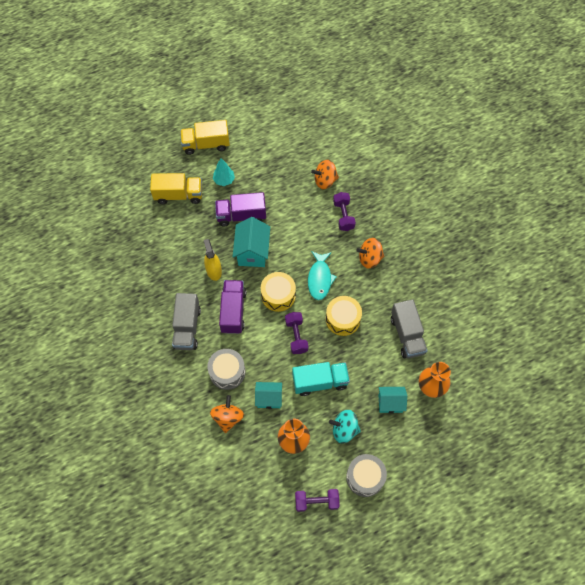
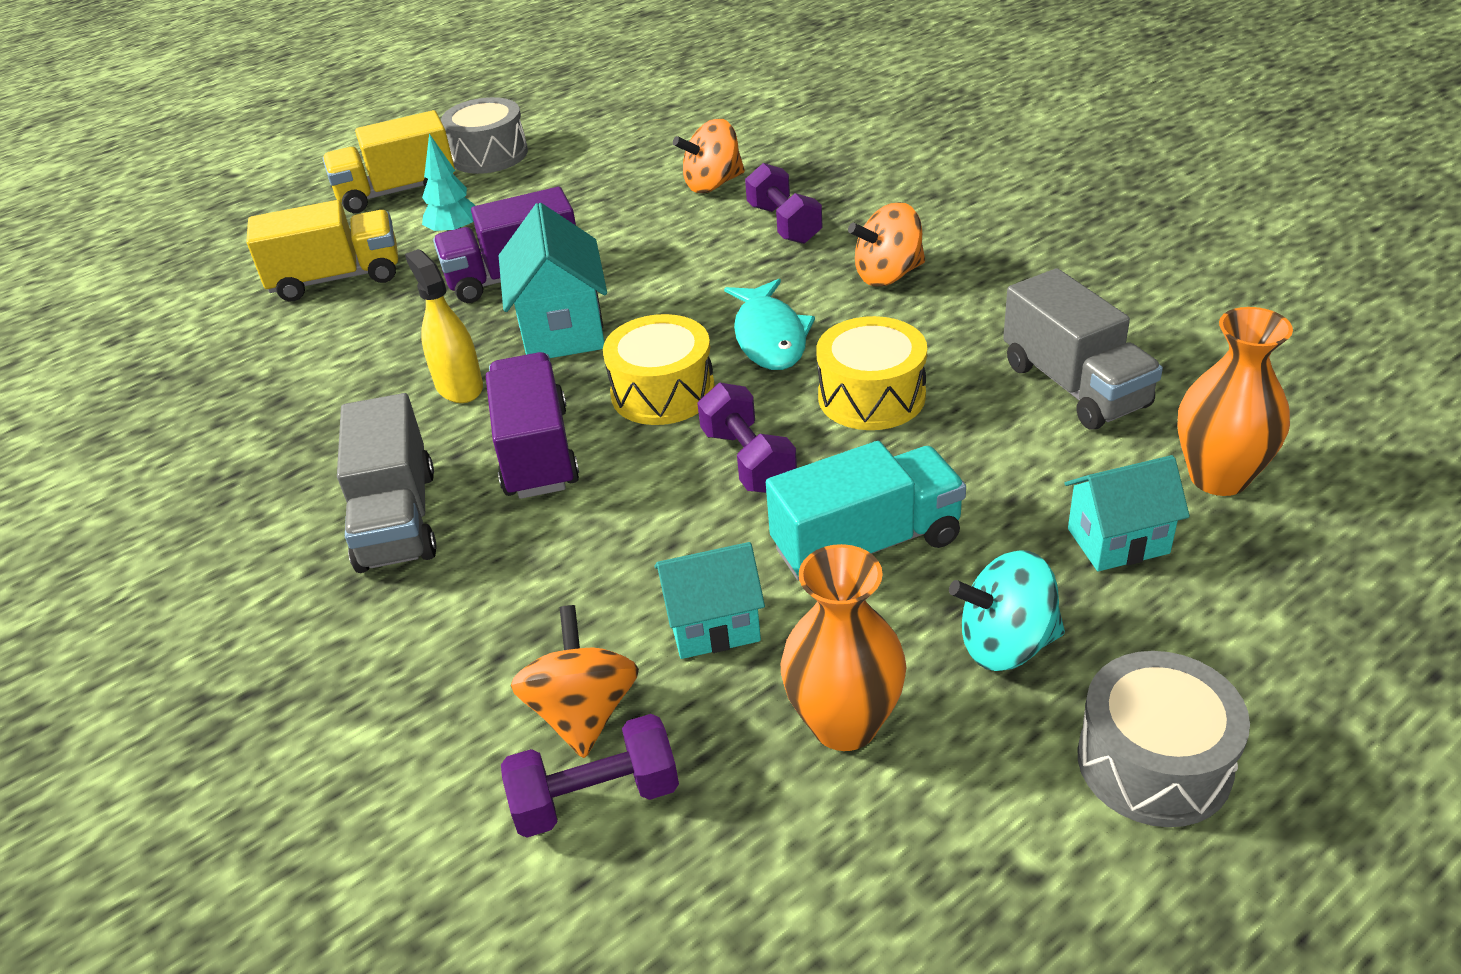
camera: 10 degrees left, 25 degrees down
grey drum [207,349,246,390] -> grey drum moved to [441,97,528,174]
purple dumbbell [295,489,340,512] -> purple dumbbell moved to [501,714,679,838]

